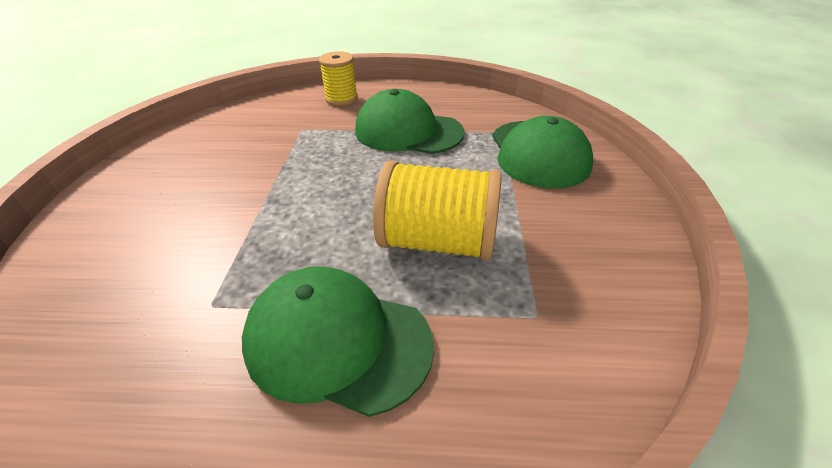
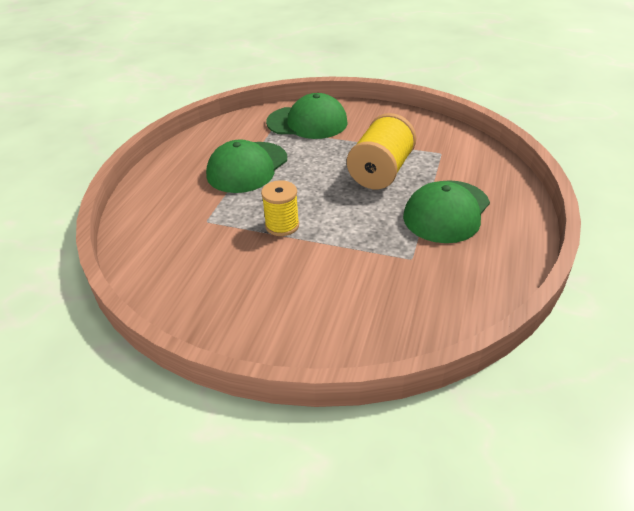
camera: 75 degrees left, 0 degrees up
yellow spool [319,51,358,106] -> yellow spool moved to [261,180,299,236]

